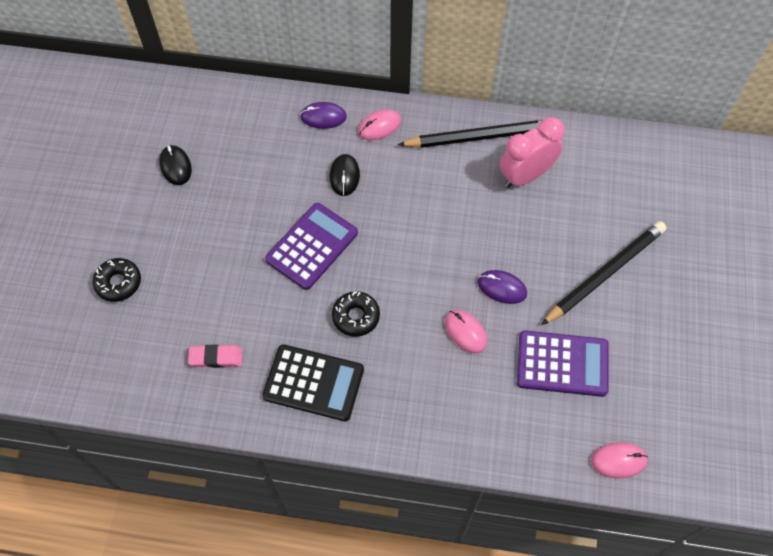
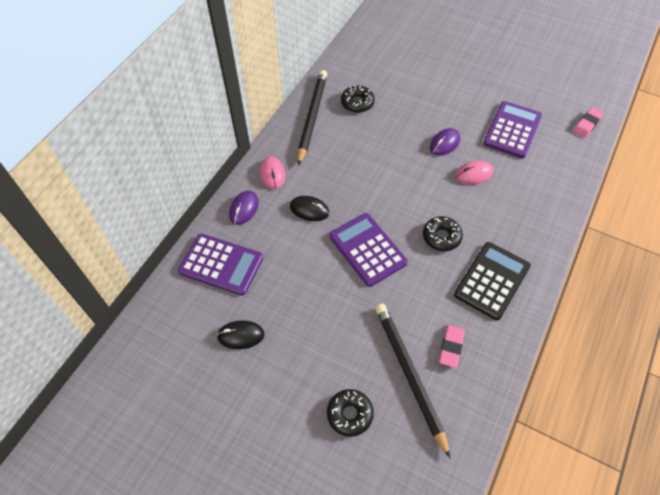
camera: 70 degrees left, 5 degrees down
pink clock [500,117,564,188] -> black donut [341,85,375,113]
black pencil [541,221,667,325] -> black pencil moved to [375,304,451,459]
pink mouse [591,442,648,478] -> pink eraser [573,107,604,138]
none -> purple calculator [178,233,263,296]

